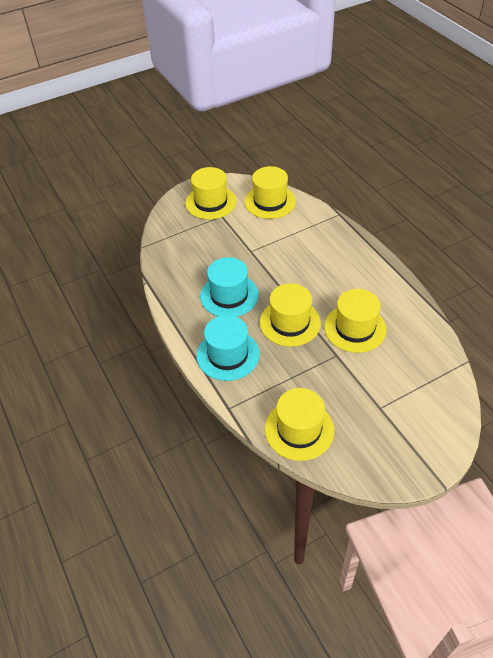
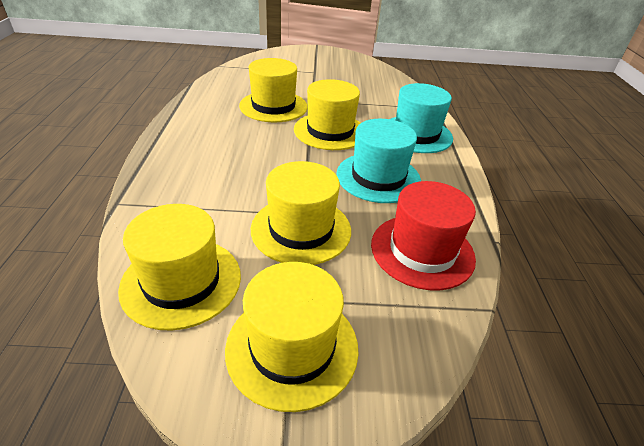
camera: 155 degrees left, 10 degrees down
yellow hat [265,388,334,461] -> yellow hat moved to [251,161,351,265]
none -> red hat [371,181,476,290]

